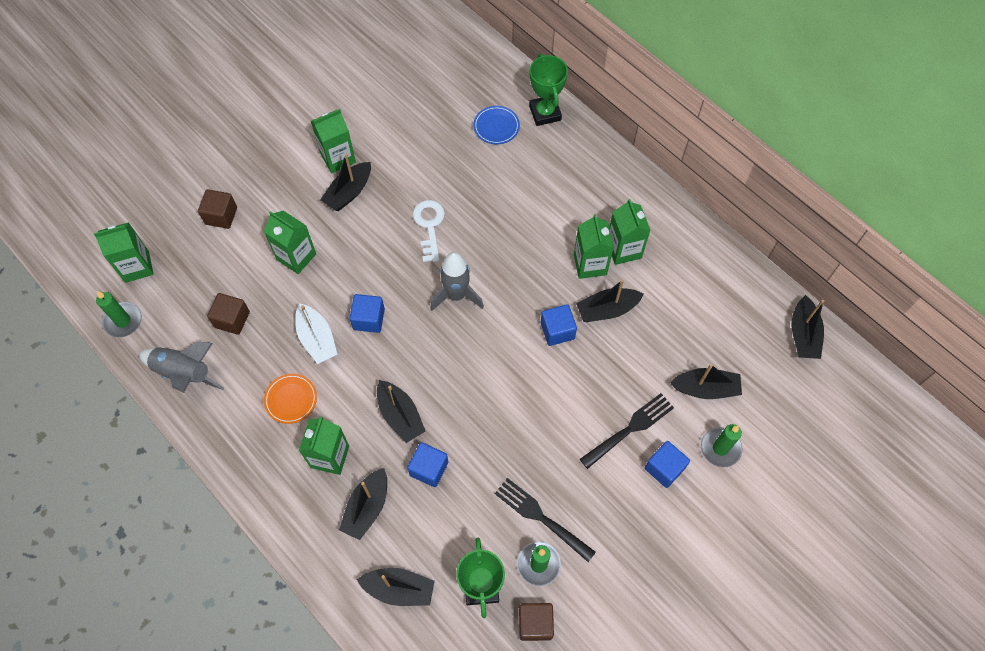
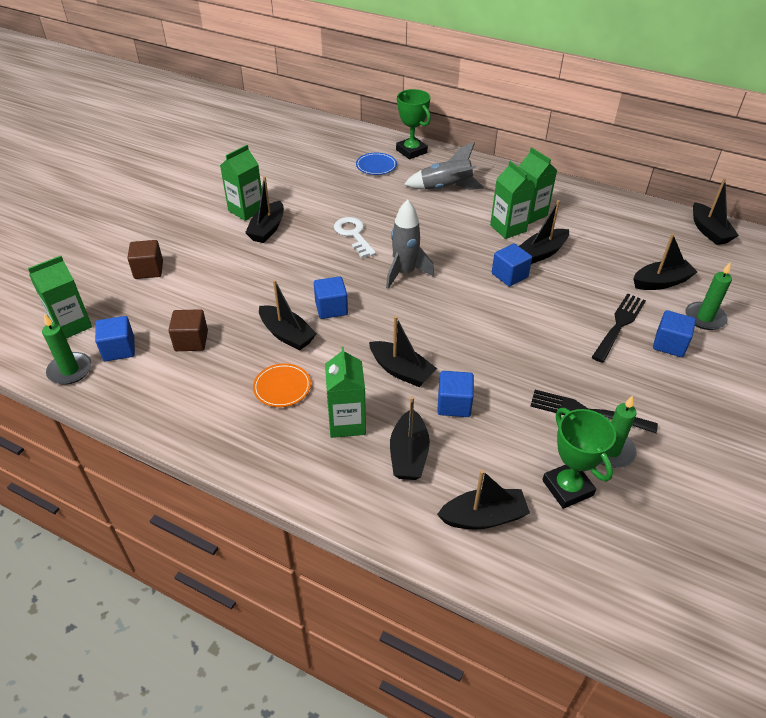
camera: 20 degrees left, 20 degrees down
grey rocket [138,342,224,393] -> grey rocket moved to [404,142,484,190]
green carton [264,211,316,274] -> none
white boat [295,303,338,364] -> black boat [259,280,317,351]
brown cube [519,603,554,641] -> none
none -> blue cube [95,316,135,361]

